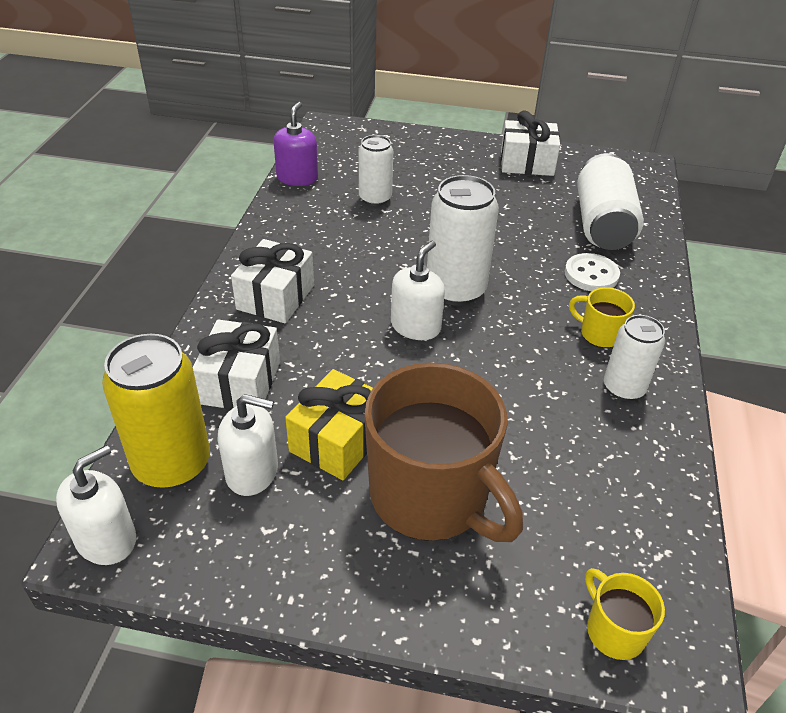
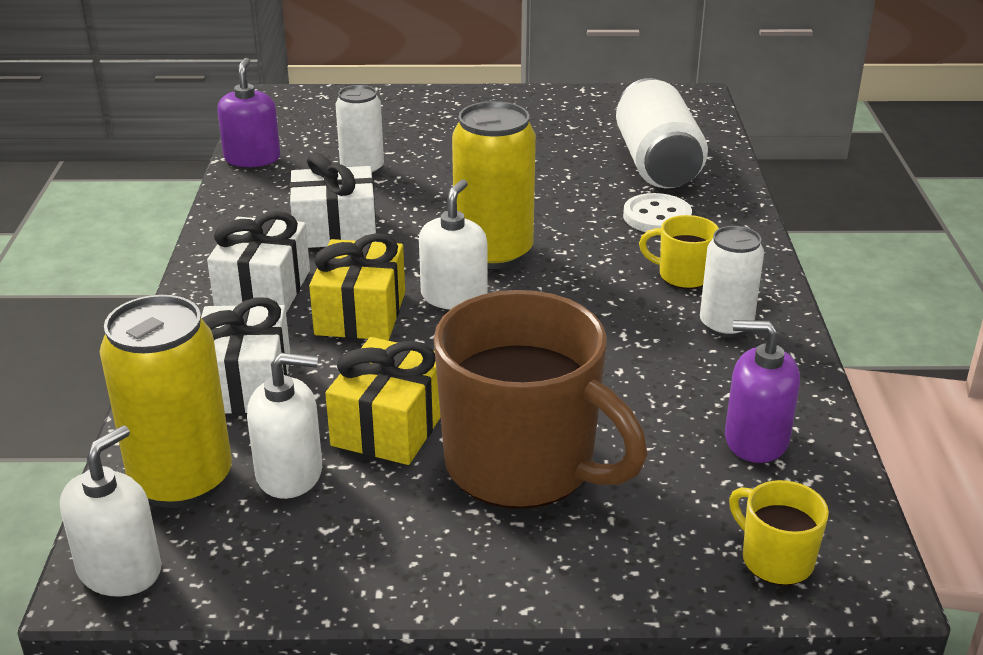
camera: 10 degrees left, 10 degrees down
white can [427,175,499,306] -> yellow can [452,101,536,269]
white gift [501,110,560,176] -> white gift moved to [289,153,377,248]
none -> yellow gift [309,233,405,340]
none -> purple soap dispenser [725,320,800,463]

